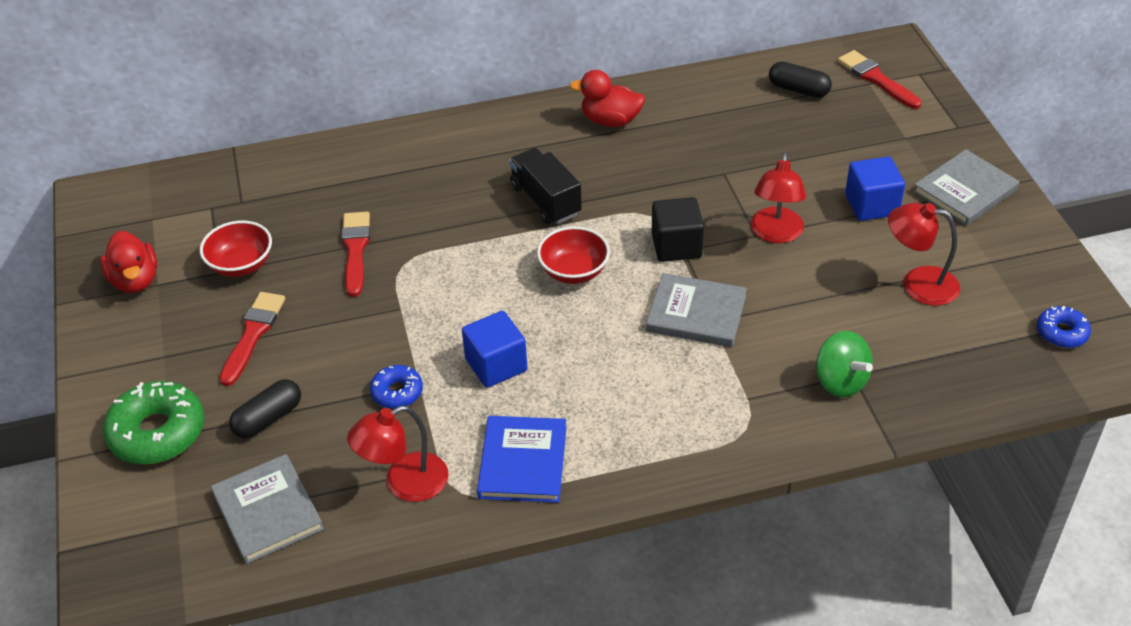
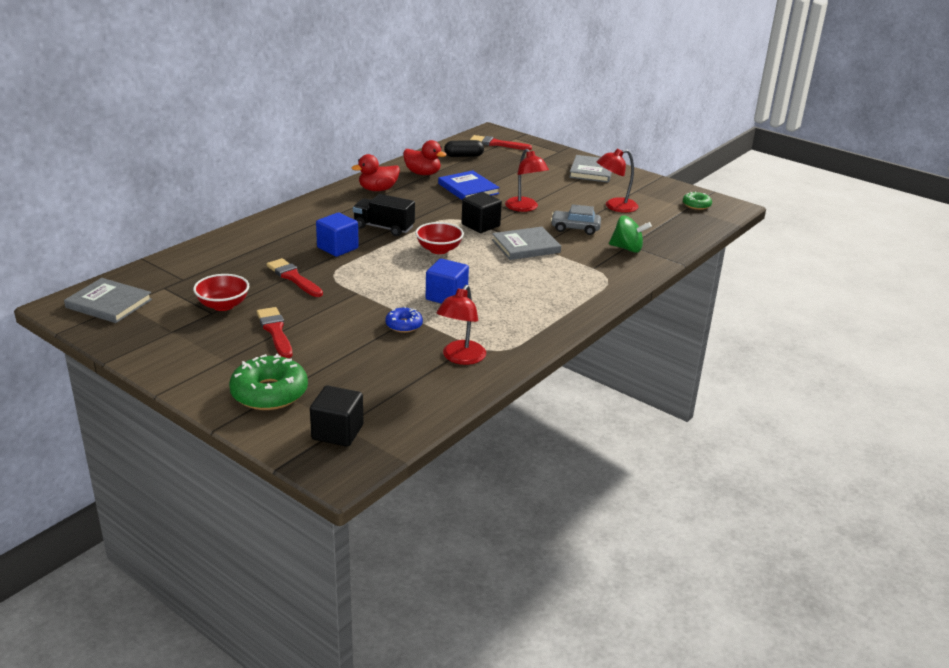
camera: 40 degrees left, 15 degrees down
red duck [100,231,157,293] -> red duck moved to [403,140,447,175]
grey book [211,454,324,564] -> grey book moved to [64,278,152,323]
black capsule [229,379,301,439] -> none
blue book [477,416,566,503] -> blue book moved to [438,170,500,200]
blue cube [845,157,905,221] -> blue cube moved to [316,213,359,257]
blue donut [1037,306,1091,348] -> green donut [683,191,712,210]
none -> black cube [310,386,363,447]
none -> grey car [551,204,601,235]

